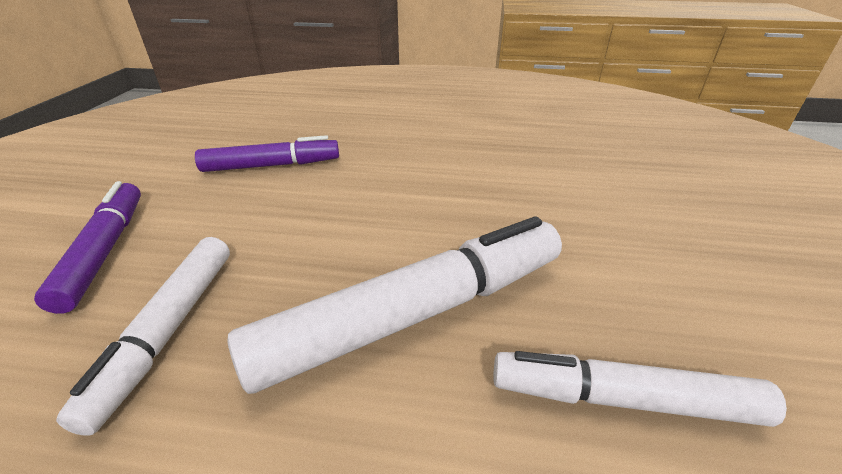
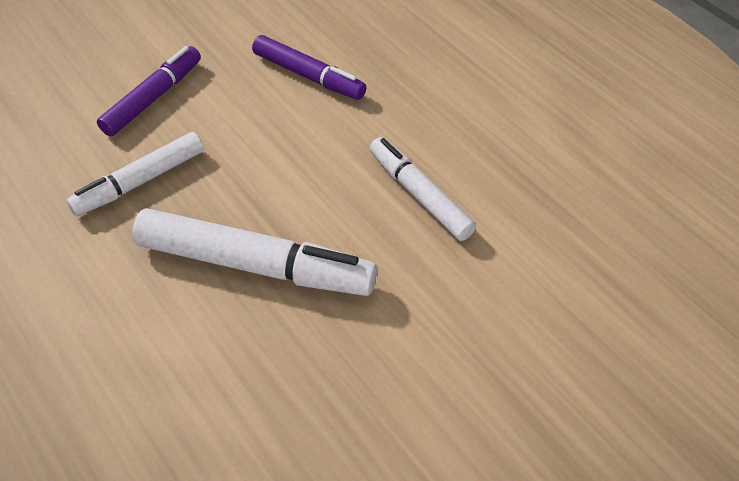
camera: 45 degrees right, 15 degrees up
white marker [493,351,787,427] -> white marker moved to [370,137,476,241]

